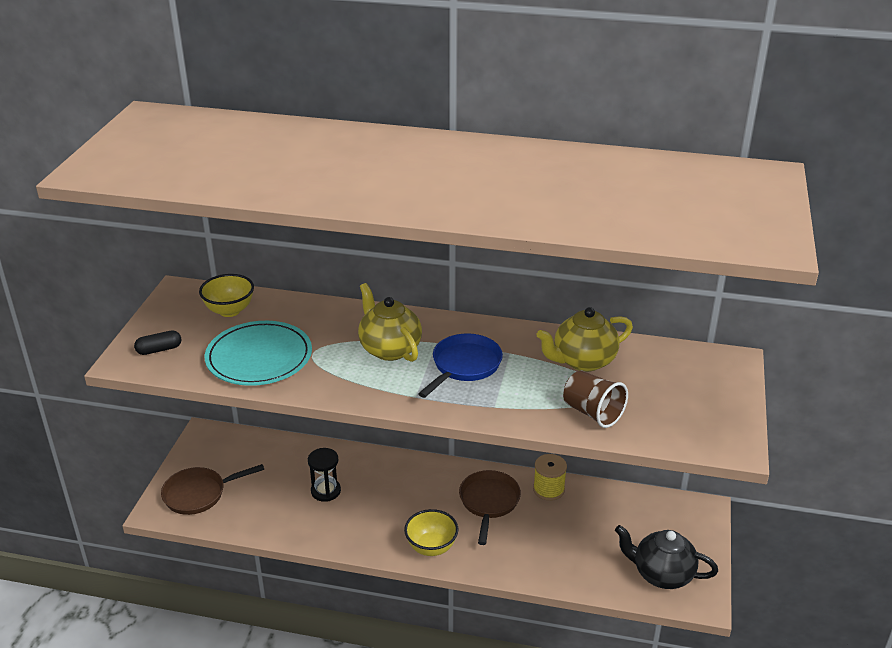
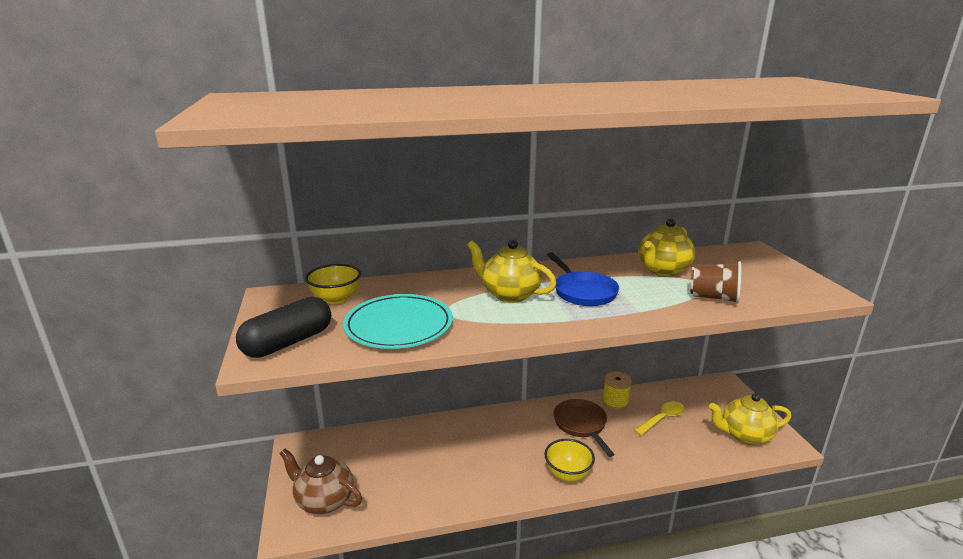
camera: 25 degrees left, 10 degrees down
black capsule [134,330,181,355] -> black capsule [236,297,331,358], size x1.95
brown pan [161,464,264,515] -> brown teapot [279,449,362,514]
black hourglass [308,448,341,502] -> none
blue pan [418,333,503,398] -> blue pan turned 150 degrees clockwise [547,252,619,306]
black teapot [615,525,718,589] -> yellow teapot [709,393,791,445]
none -> yellow spoon [634,402,685,436]

